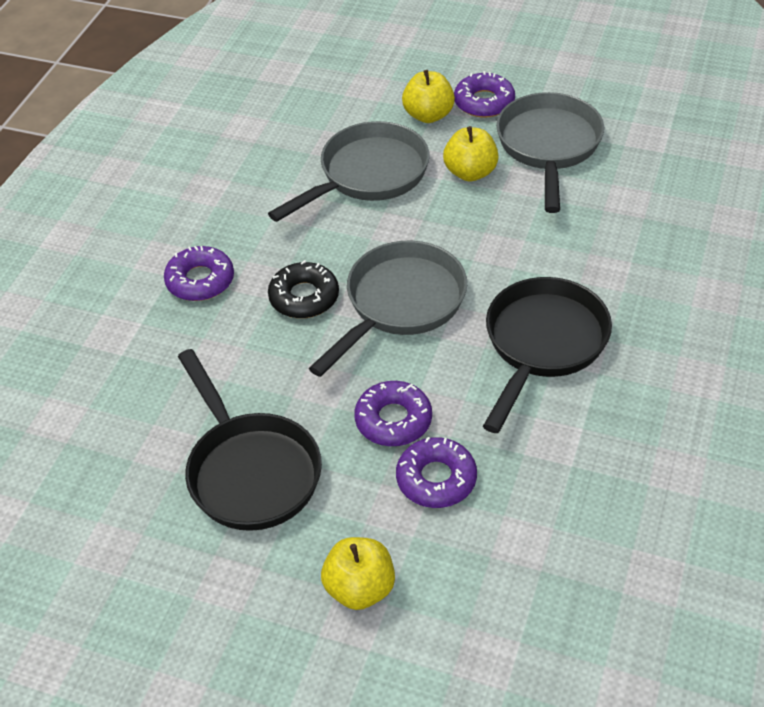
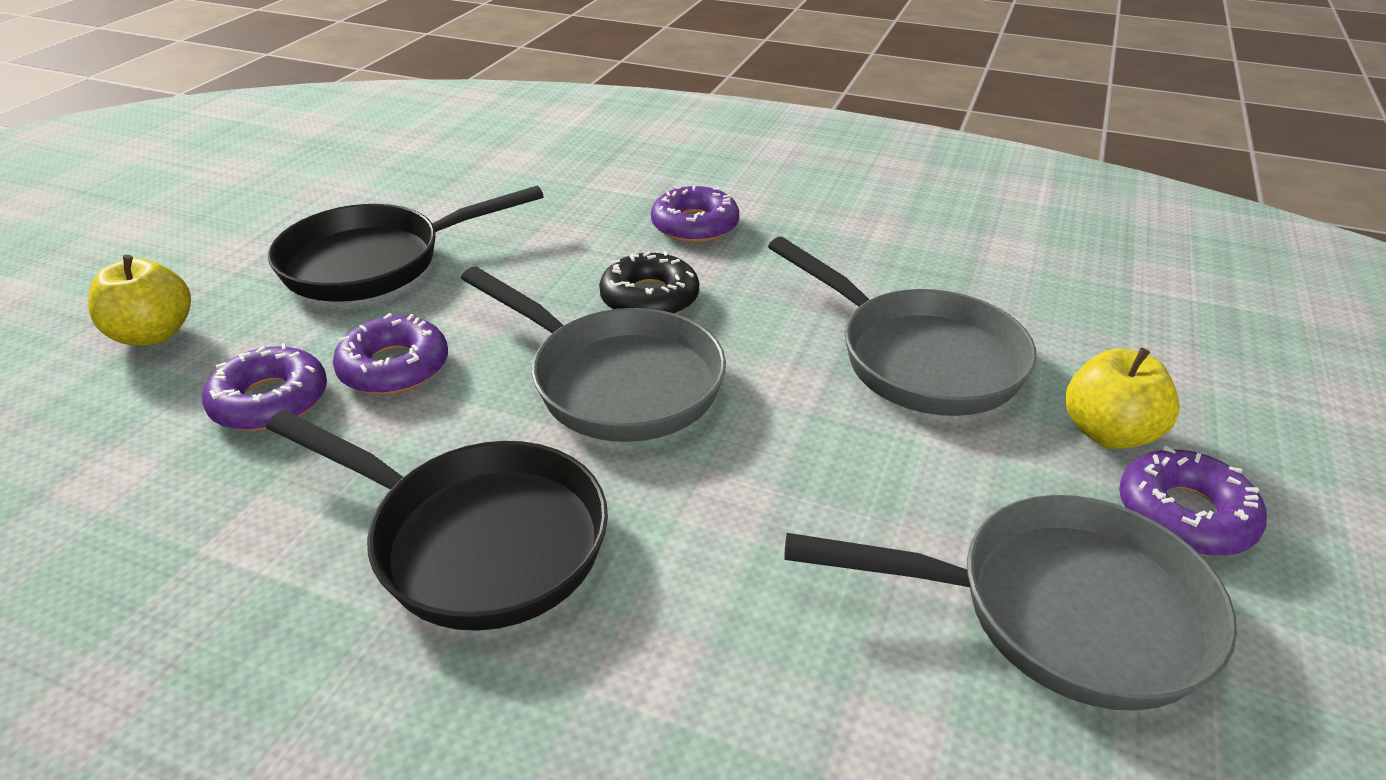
camera: 90 degrees right, 10 degrees down
yellow apple [443,126,499,182] -> none

